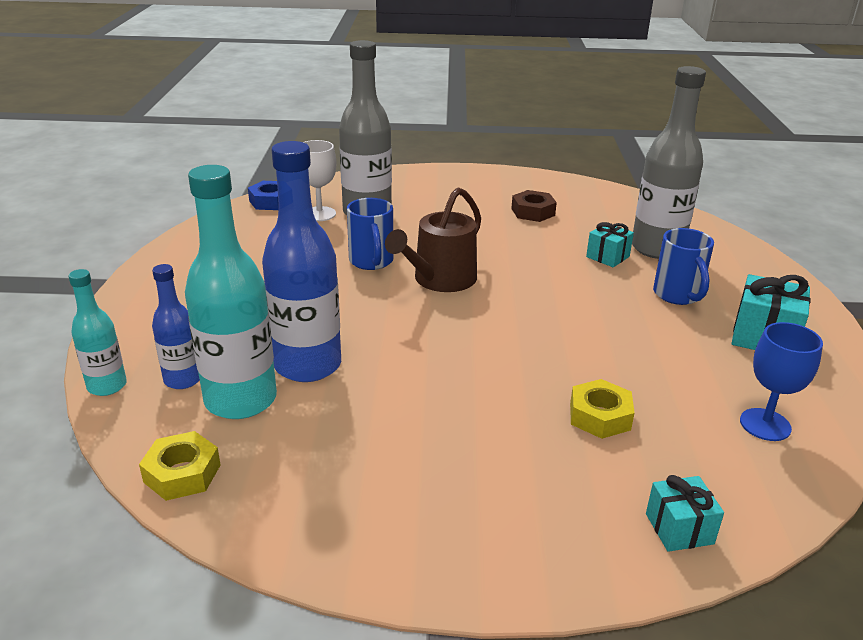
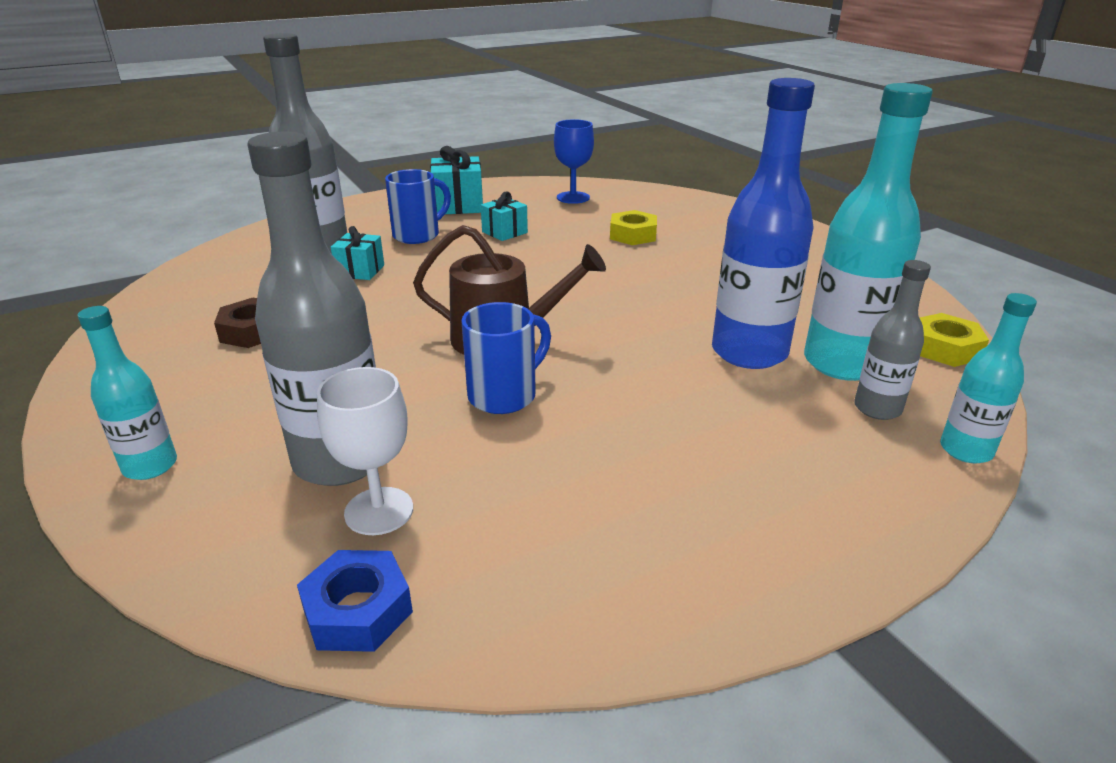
camera: 120 degrees left, 0 degrees up
blue bottle [152,264,200,389] -> grey bottle [854,260,931,420]
turquoise gift [646,475,724,552] -> turquoise gift moved to [481,192,528,241]
none -> turquoise bottle [78,306,177,480]

